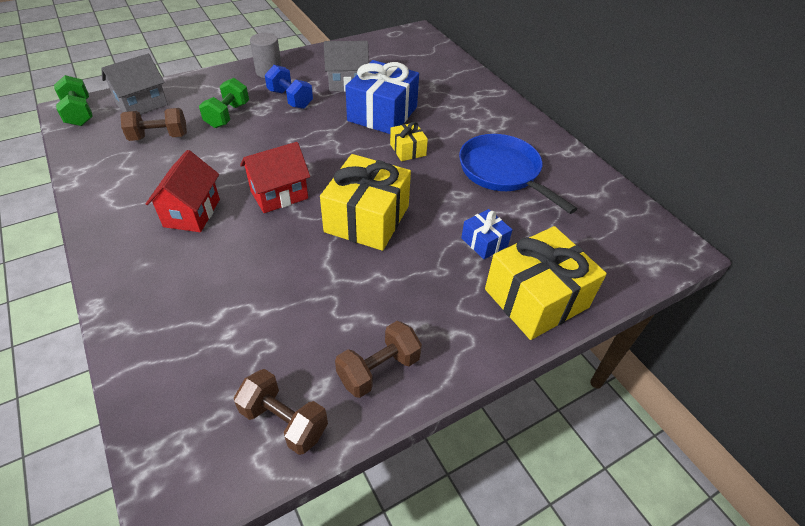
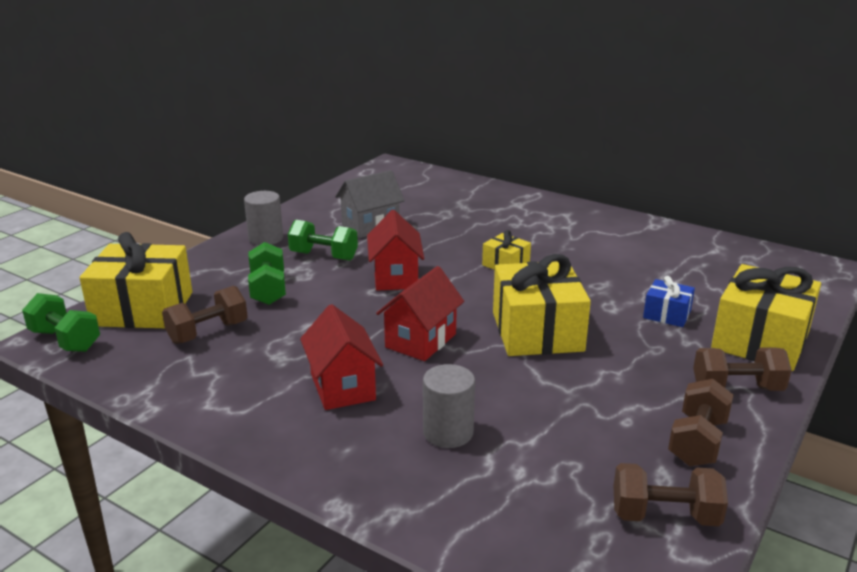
camera: 25 degrees left, 20 degrees down
grey house [101,54,168,115] -> yellow gift [80,232,192,328]
blue dumbbell [265,65,313,109] -> green dumbbell [288,220,358,261]
blue gift [345,60,419,134] -> none
blue pan [459,134,577,214] -> none
none -> red house [367,210,424,291]
none -> grey cylinder [423,364,475,448]
none -> brown dumbbell [693,347,792,391]

